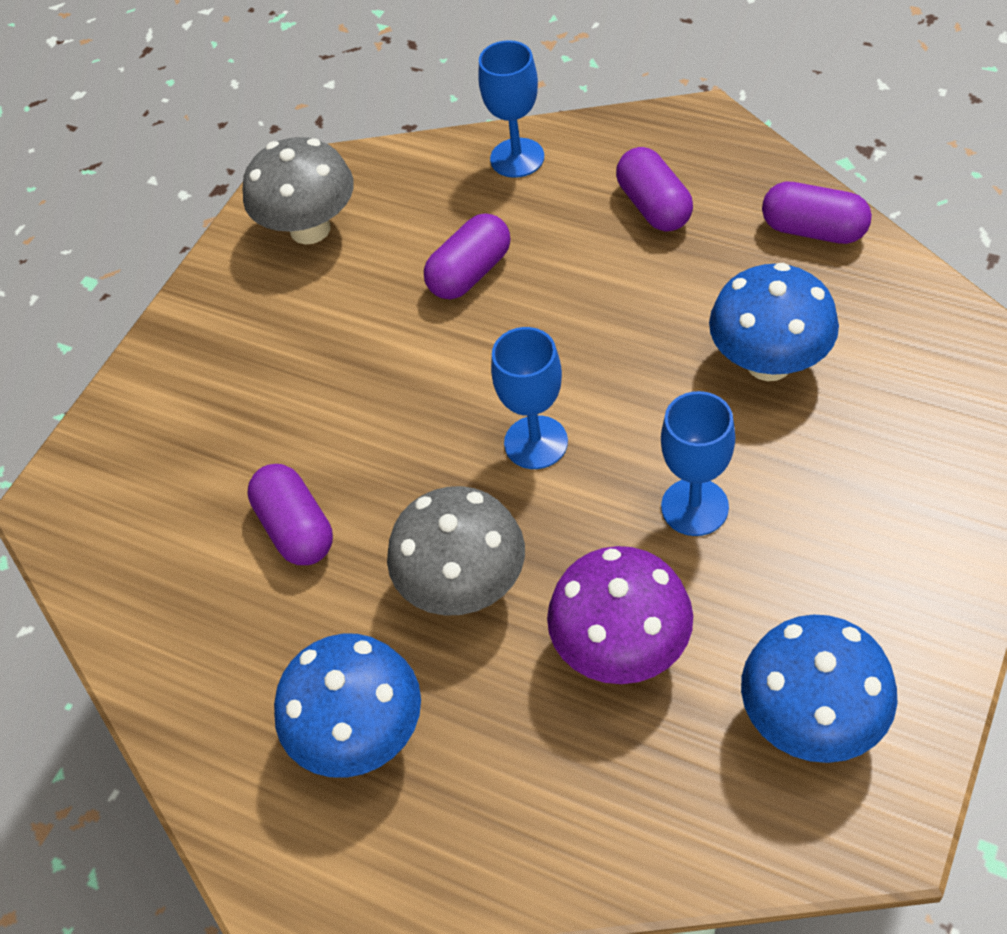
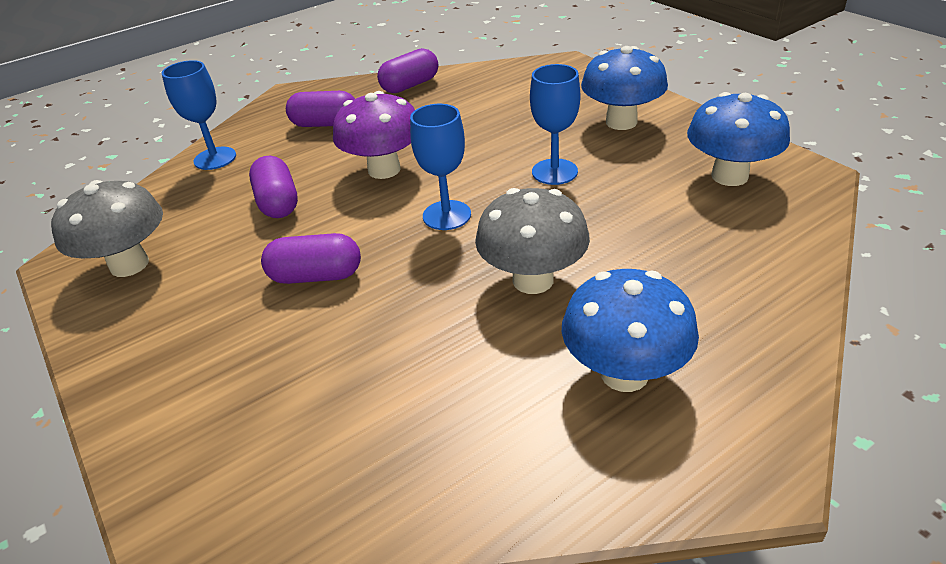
camera: 65 degrees left, 15 degrees down
purple capsule [247,464,333,565] -> purple capsule moved to [261,233,361,284]
purple mushroom [547,546,693,684] -> purple mushroom moved to [333,91,415,179]
blue mushroom [709,263,839,381] -> blue mushroom moved to [581,46,668,130]

